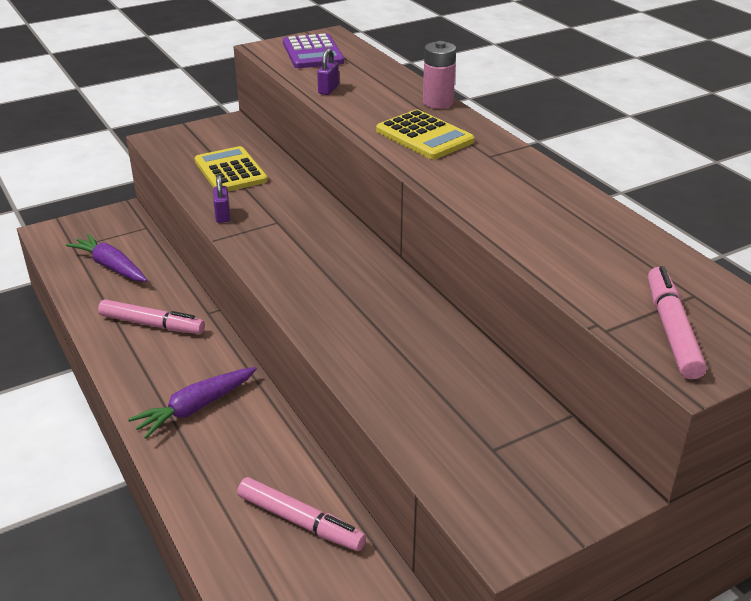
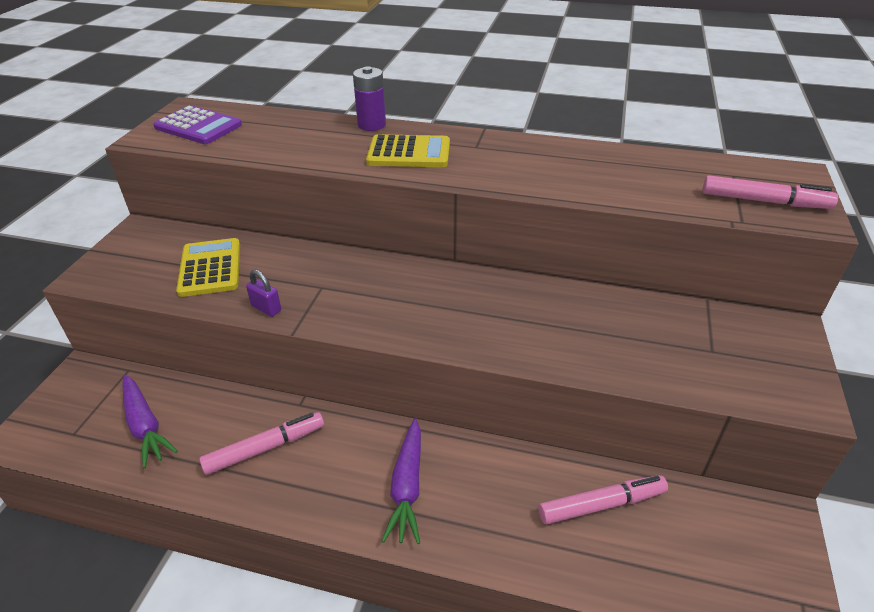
camera: 45 degrees left, 5 degrees up
purple carrot [66,234,148,282] -> purple carrot turned 120 degrees counterclockwise [123,375,178,468]
yellow calculator [195,146,268,191] -> yellow calculator turned 60 degrees clockwise [176,238,240,297]
purple padlock [317,48,339,95] -> none
pink battery [423,41,456,109] -> purple battery [353,66,386,131]
pink marker [648,266,706,379] -> pink marker turned 150 degrees clockwise [703,175,838,209]

